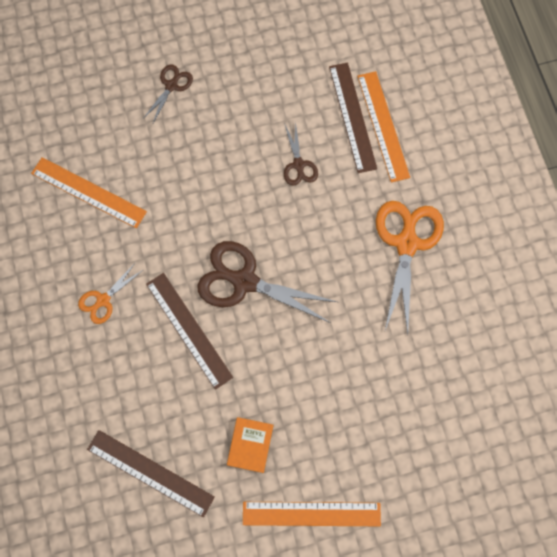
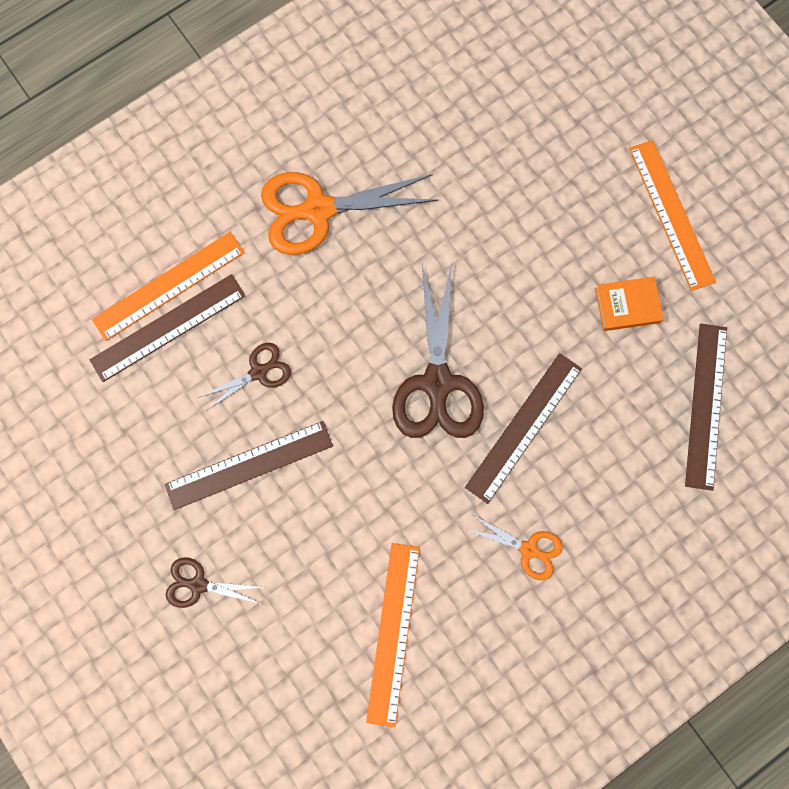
camera: 110 degrees left, 5 degrees up
none -> brown ruler [165,421,333,510]

